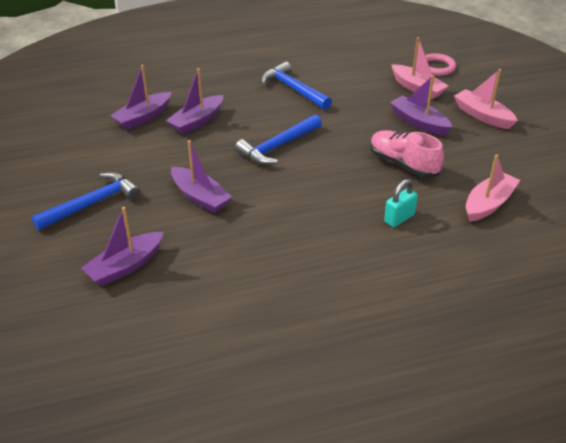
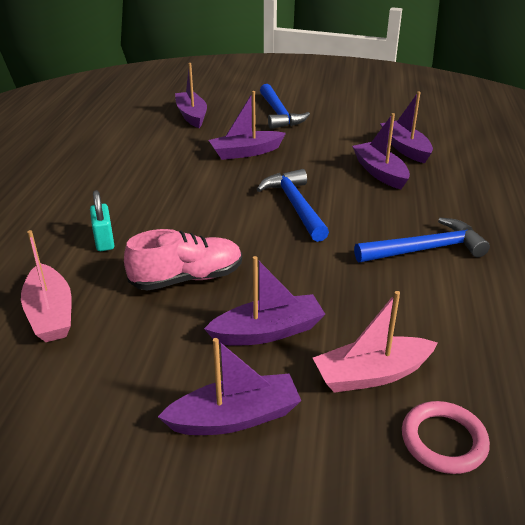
camera: 115 degrees right, 5 degrees down
pink boat [454,69,518,129] -> purple boat [158,338,301,435]

